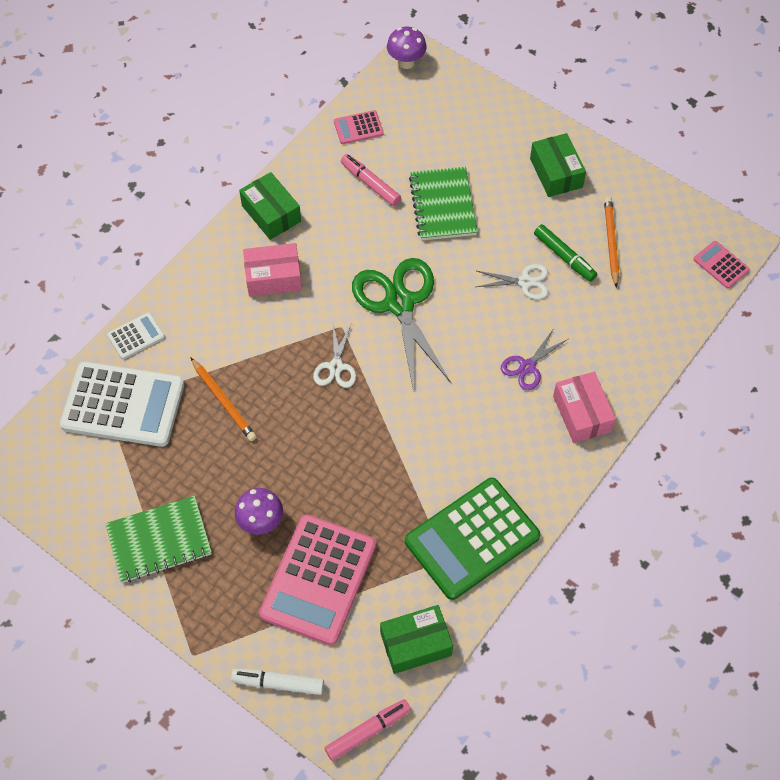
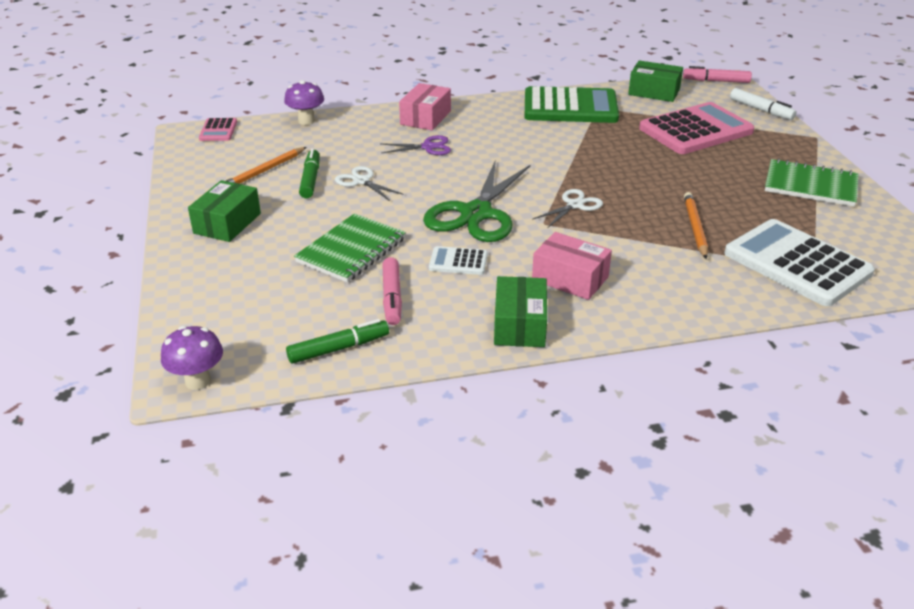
camera: 140 degrees left, 25 degrees down
white calculator [107,312,165,359] -> white calculator moved to [429,246,488,275]
purple mushroom [235,488,283,535] -> purple mushroom moved to [284,80,324,125]
pink calculator [334,110,384,144] -> green marker [286,319,389,364]

